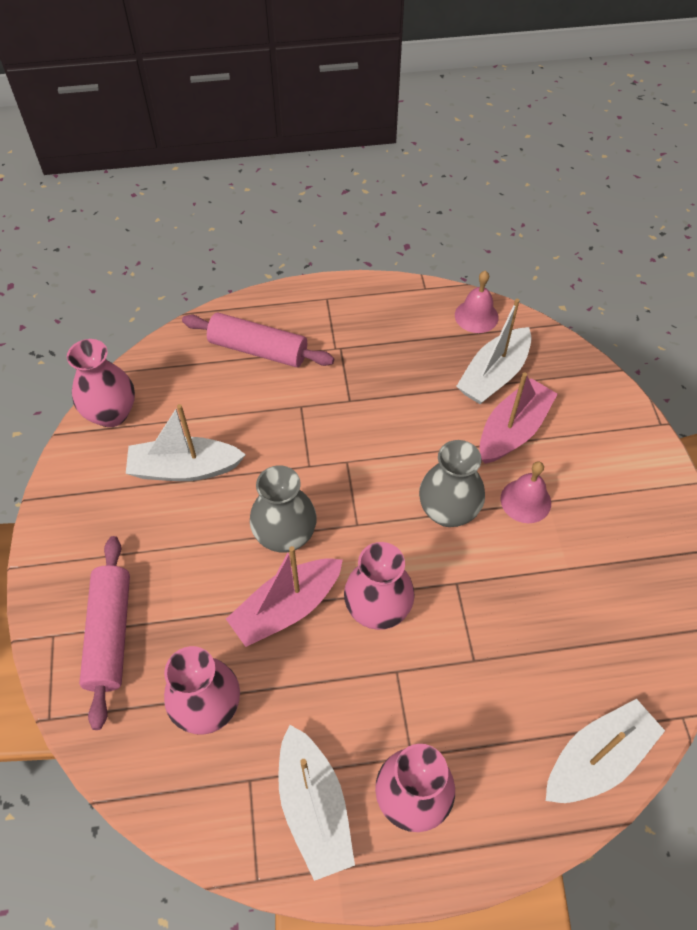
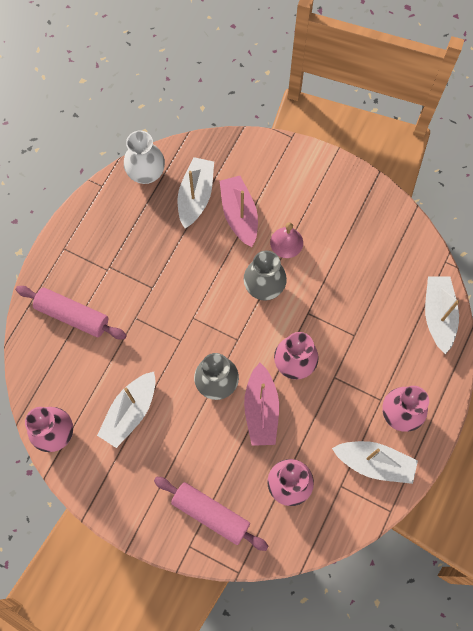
camera: 55 degrees left, 15 degrees up
pink rolling pin [182,313,334,367] -> pink rolling pin turned 60 degrees clockwise [16,286,127,339]
pink bell [455,271,499,333] -> white vase [124,130,165,184]
white boat [456,299,531,404] -> white boat turned 150 degrees counterclockwise [178,157,214,228]

